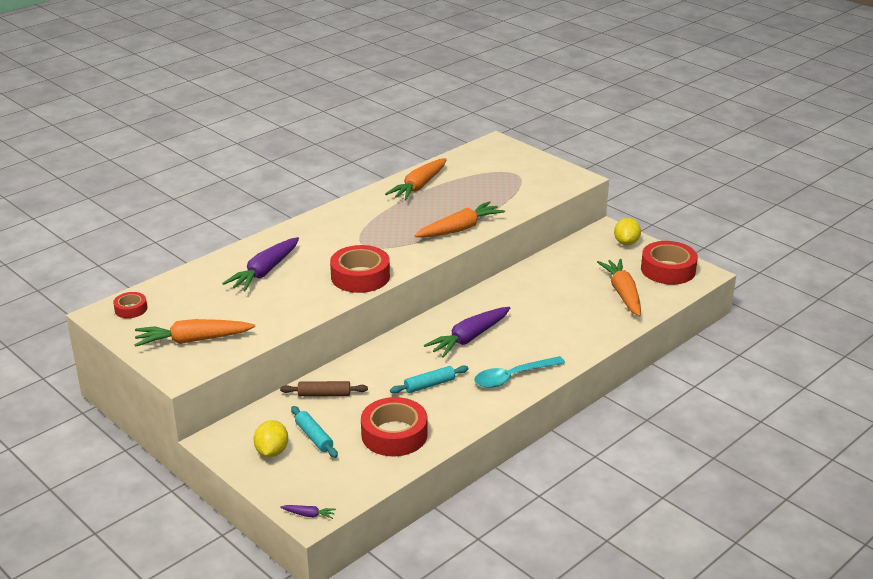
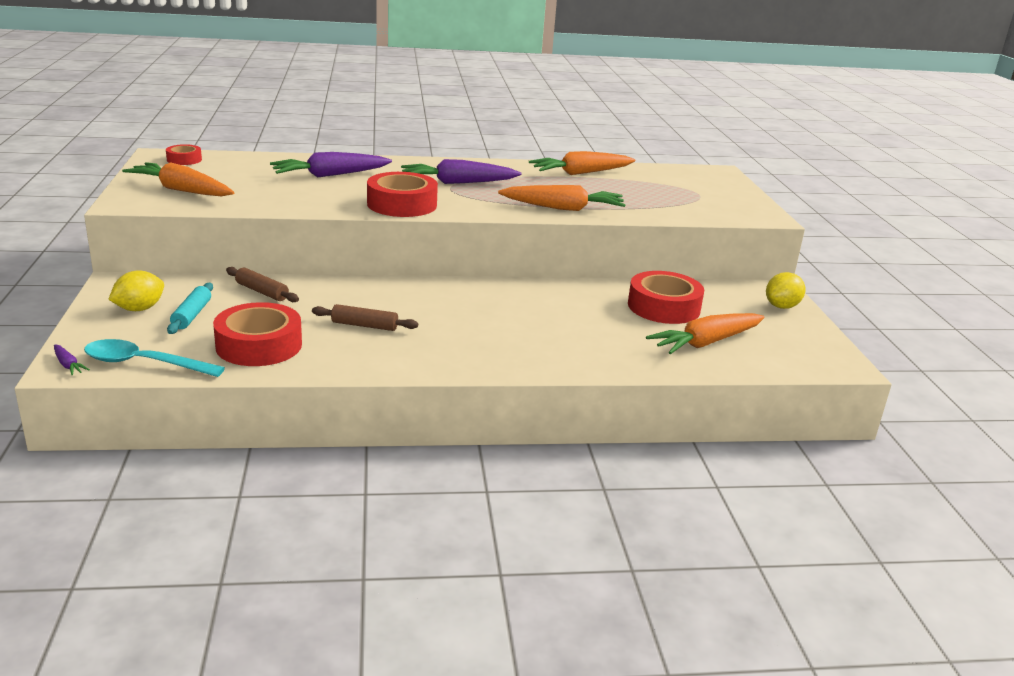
camera: 35 degrees right, 5 degrees down
turquoise rolling pin [390,365,469,394] -> brown rolling pin [312,304,418,331]
purple carrot [424,307,510,358] -> purple carrot moved to [401,159,521,184]
turquoise spoon [474,356,565,388] -> turquoise spoon moved to [84,339,225,377]
orange carrot [597,259,641,317] -> orange carrot turned 150 degrees counterclockwise [646,313,765,354]
red tape [641,241,698,285] -> red tape moved to [628,271,704,324]

